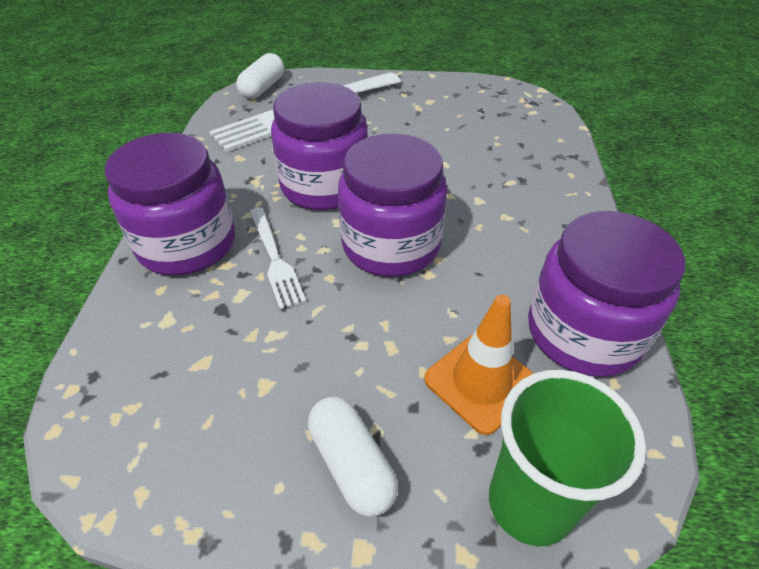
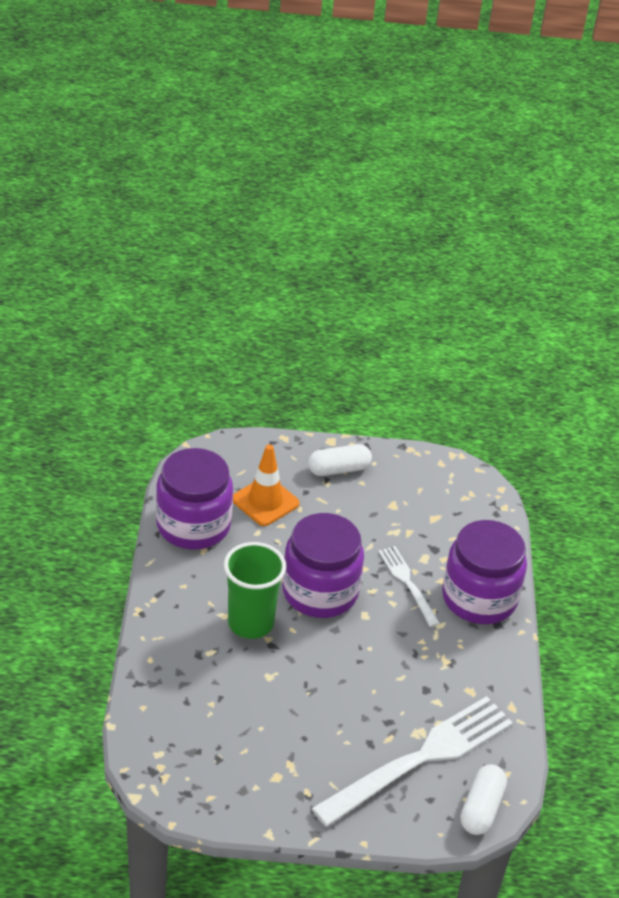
camera: 175 degrees right, 5 degrees down
purple jar [271,82,368,210] -> none
white capsule [308,397,398,517] -> white capsule turned 75 degrees counterclockwise [308,444,372,476]
green cup [489,370,646,546] -> green cup moved to [224,542,286,639]

